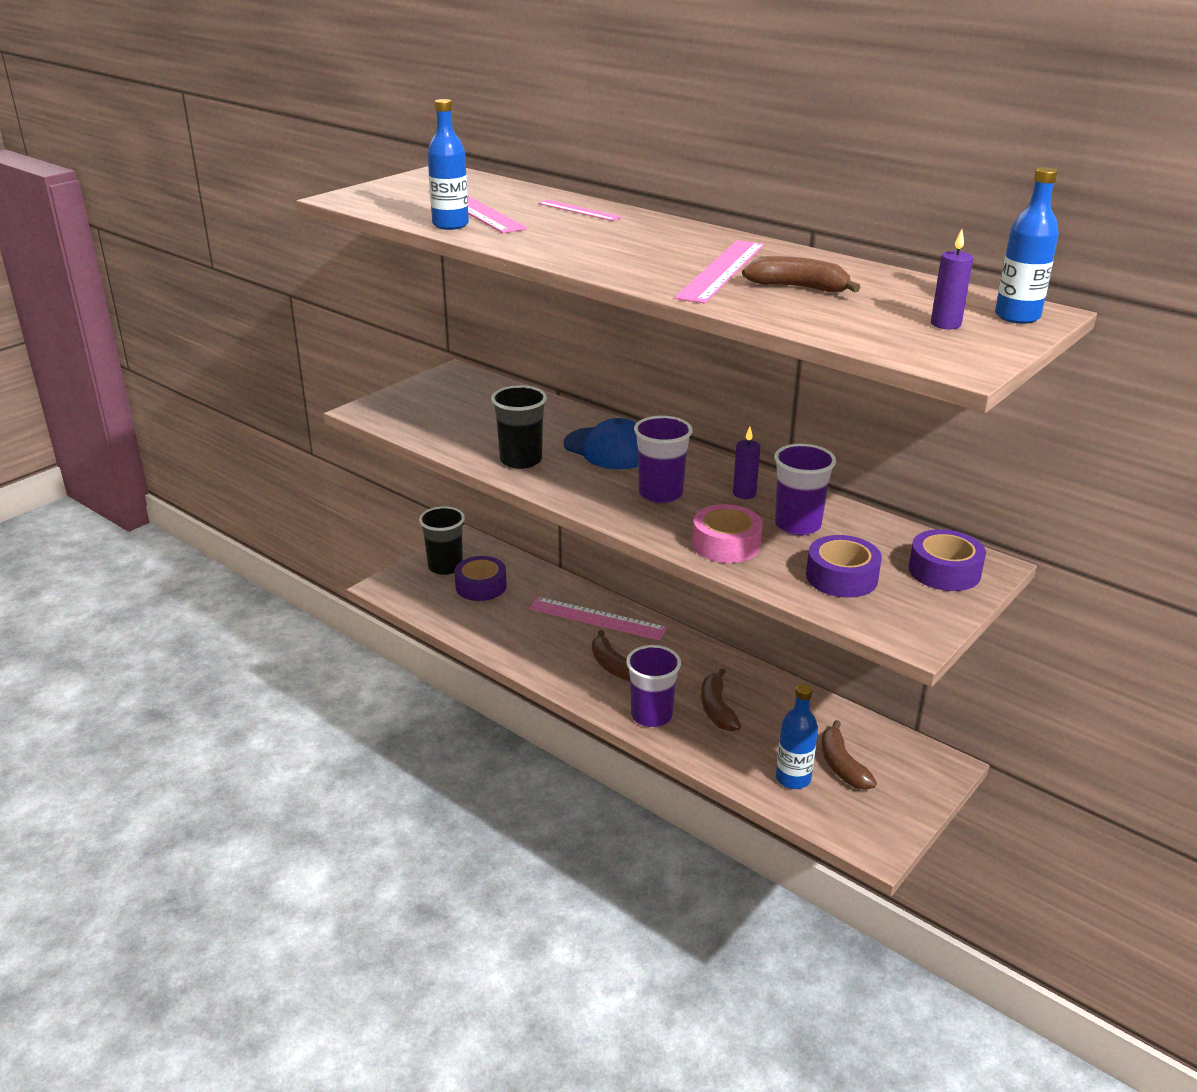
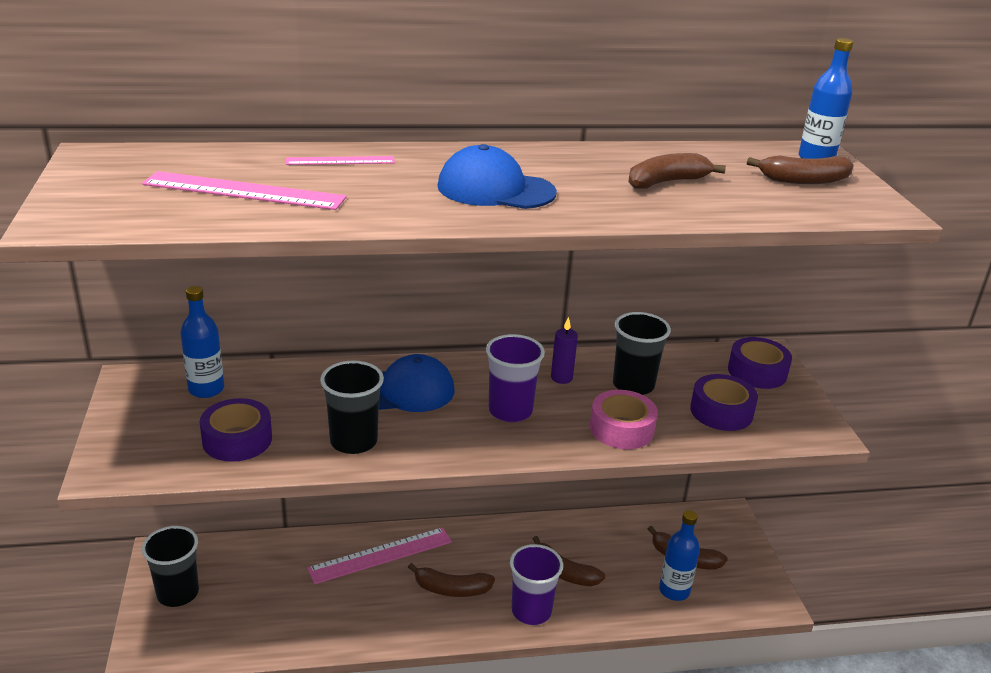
camera: 50 degrees left, 0 degrees up
blue bottle [427,99,469,230] -> blue bottle moved to [180,286,224,398]
purple tape [455,556,507,601] -> purple tape moved to [200,398,272,462]
pink ruler [674,240,764,304] -> none
purple cup [774,444,836,535] -> black cup [613,312,671,395]
purple candle [931,229,973,329] -> brown banana [747,155,854,184]
none -> blue cap [437,144,557,209]

